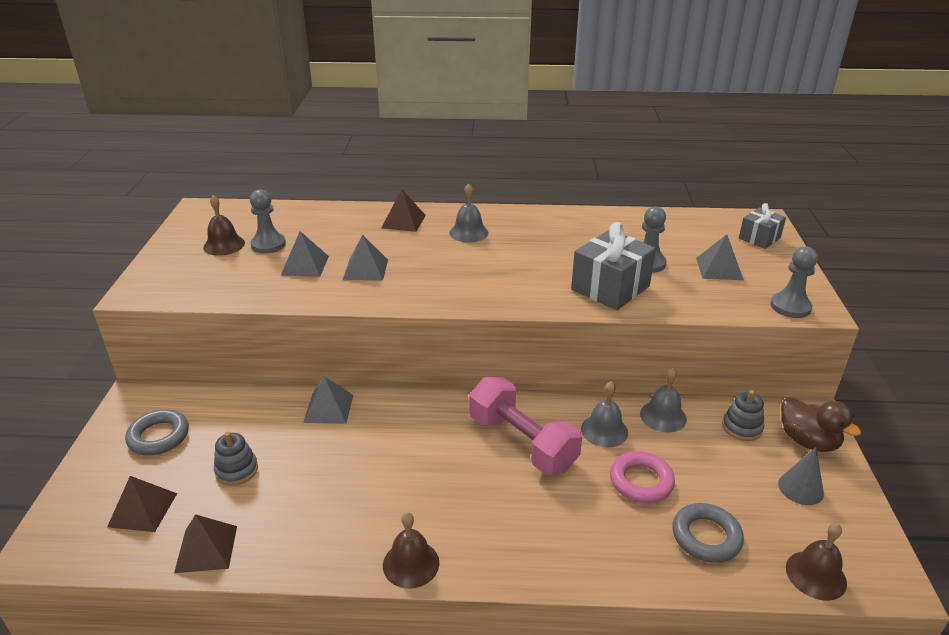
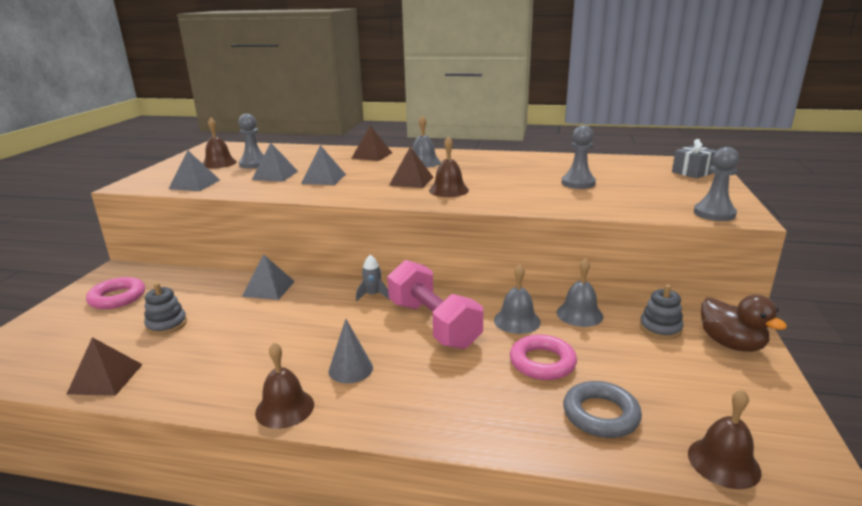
camera: 10 degrees right, 10 degrees down
brown pyramid [107,476,177,532] -> brown pyramid moved to [389,147,433,188]
grey ring [125,409,189,455] -> pink ring [86,277,145,309]
grey gift [571,222,656,310] -> none
grey pyramid [696,234,744,280] -> grey pyramid moved to [169,151,220,191]
grey cone [778,447,824,505] -> grey cone moved to [329,319,373,383]
none -> grey rocket [356,255,389,301]
none -> brown bell [429,136,469,197]

